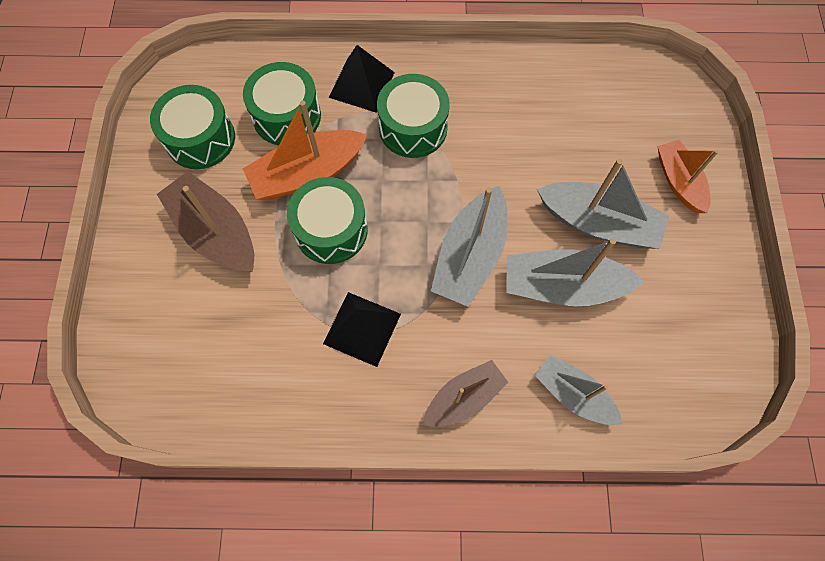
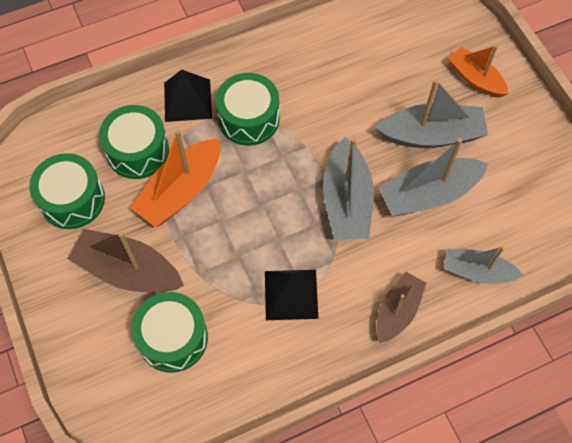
camera: 25 degrees left, 5 degrees down
green drum [287,177,368,264] -> green drum moved to [131,292,208,373]

